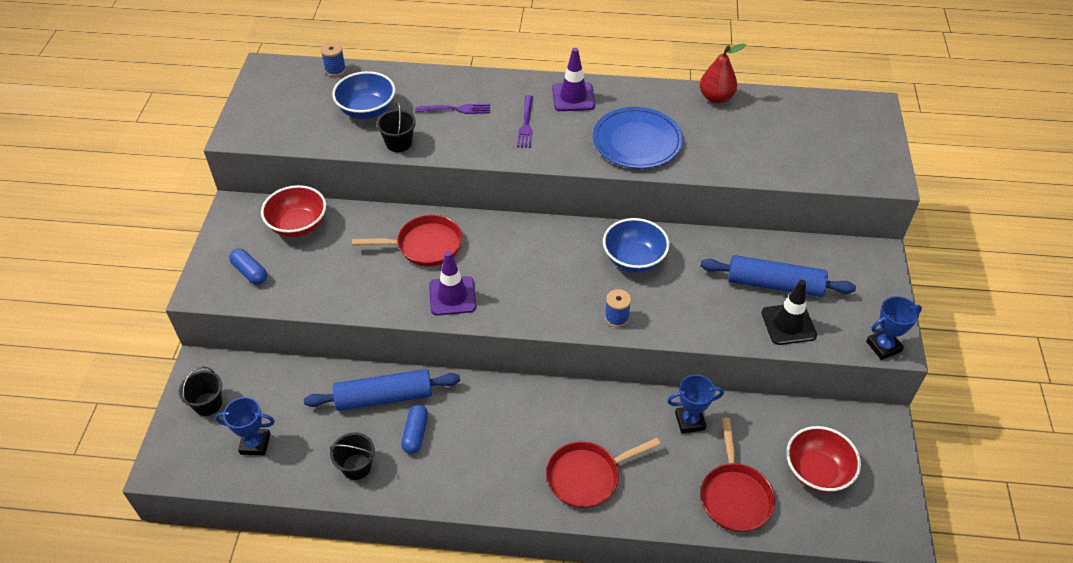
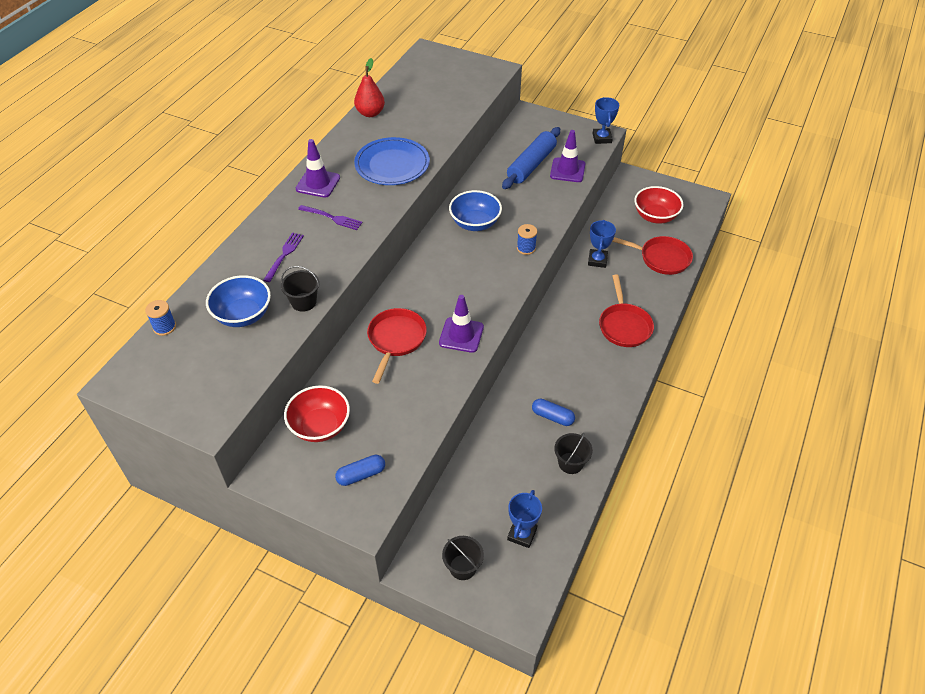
camera: 70 degrees left, 0 degrees up
blue rolling pin [304,369,460,411] -> none
black traffic cone [761,280,817,345] -> purple traffic cone [550,130,585,182]

